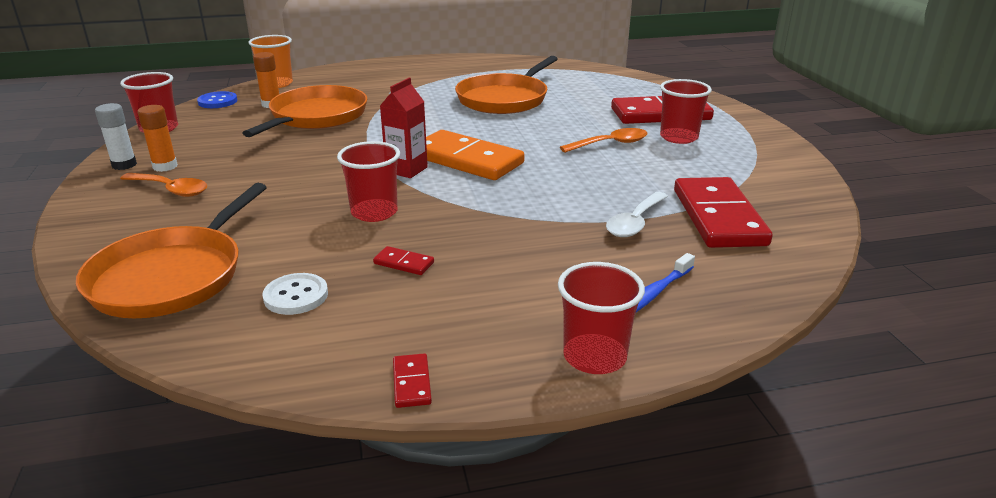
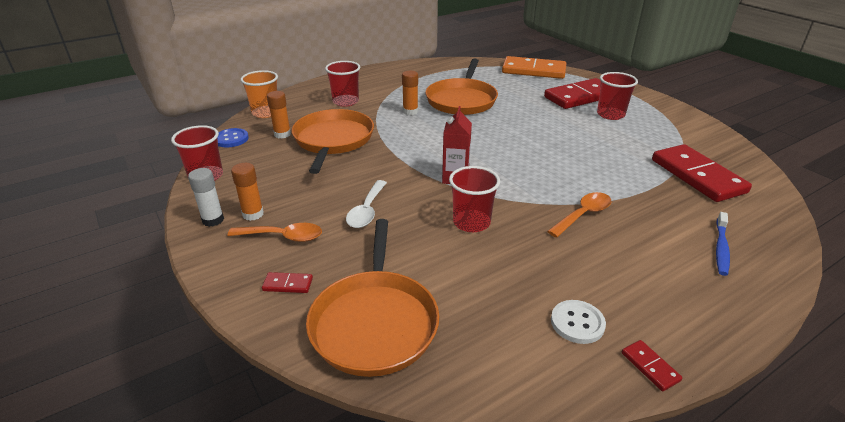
camera: 20 degrees left, 5 degrees up
white button [262,273,328,315] -> white button moved to [551,300,606,344]
red domino [373,246,434,275] -> red domino moved to [262,272,313,293]
orange domino [426,130,524,180] -> orange domino moved to [502,56,566,79]
red cup [558,262,645,374] -> red cup moved to [325,61,360,107]
orange spoon [560,128,647,153] -> orange spoon moved to [547,192,611,238]
white spoon [606,192,668,237] -> white spoon moved to [346,180,387,228]
none -> orange glue stick [402,71,418,115]

